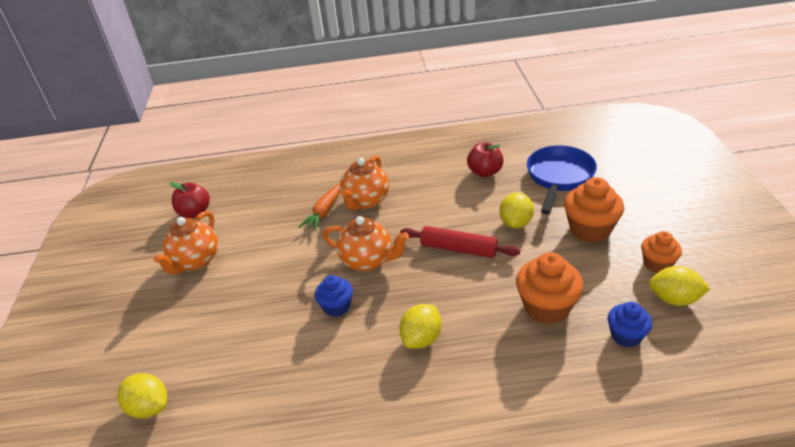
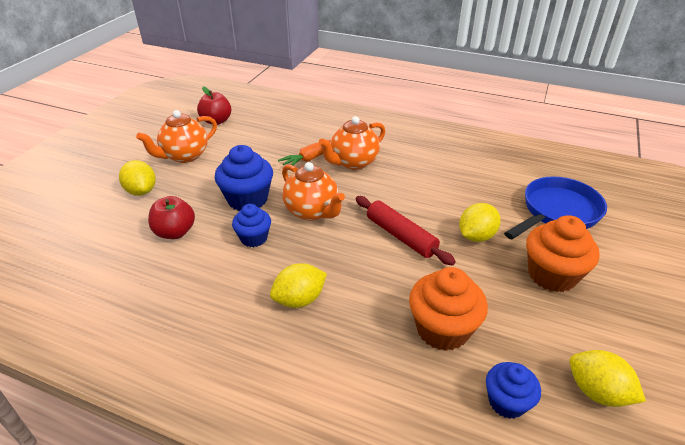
camera: 25 degrees right, 0 degrees up
yellow lemon [117,373,167,418] -> yellow lemon moved to [119,160,156,196]
red apple [467,142,504,177] -> red apple moved to [148,196,195,239]
orange cupcake [641,231,682,273] -> none
none -> blue cupcake [215,145,273,211]

